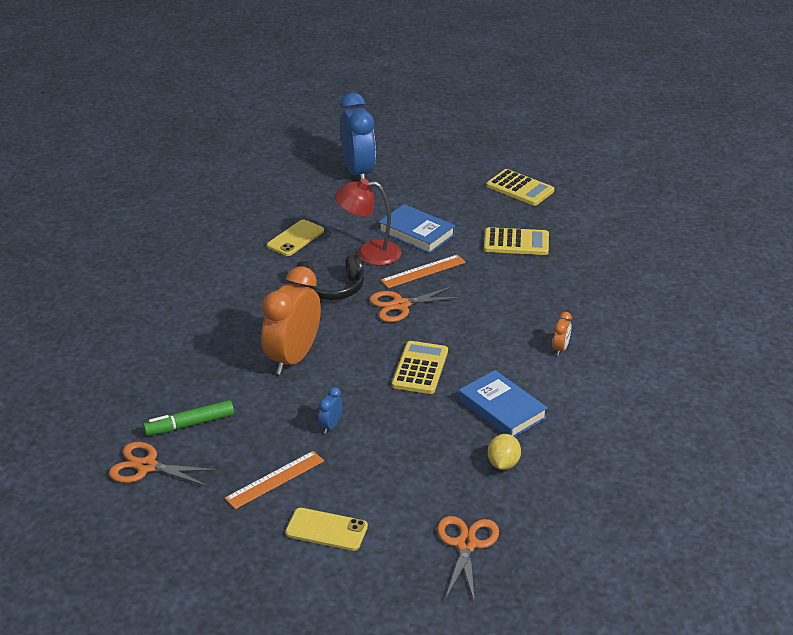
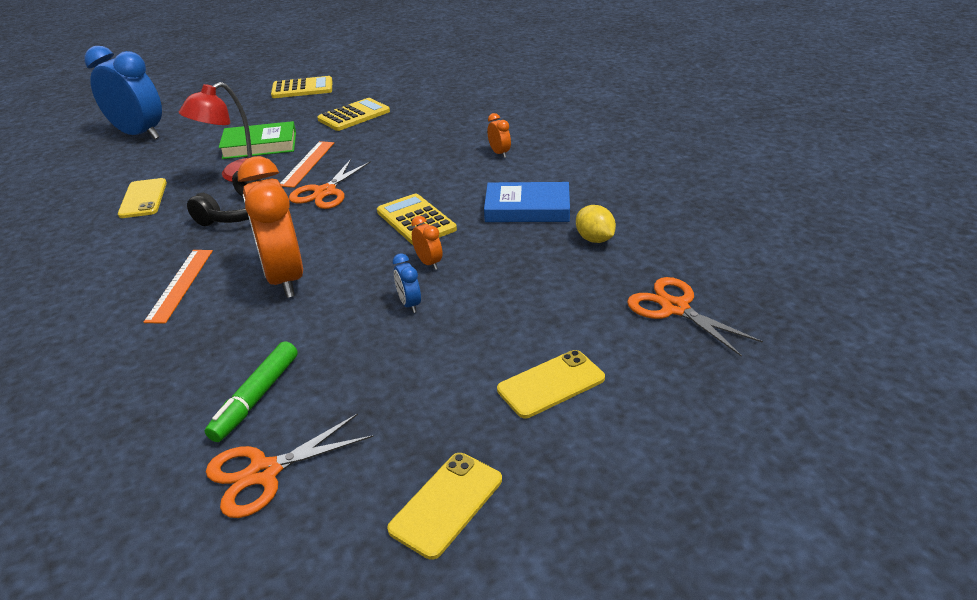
camera: 45 degrees left, 0 degrees up
orange ruler [225,451,324,509] -> orange ruler moved to [144,250,213,323]
blue book [379,204,455,253] -> green book [219,121,296,159]
none -> yellow phone [387,453,502,560]
none -> orange clock [411,216,443,270]

